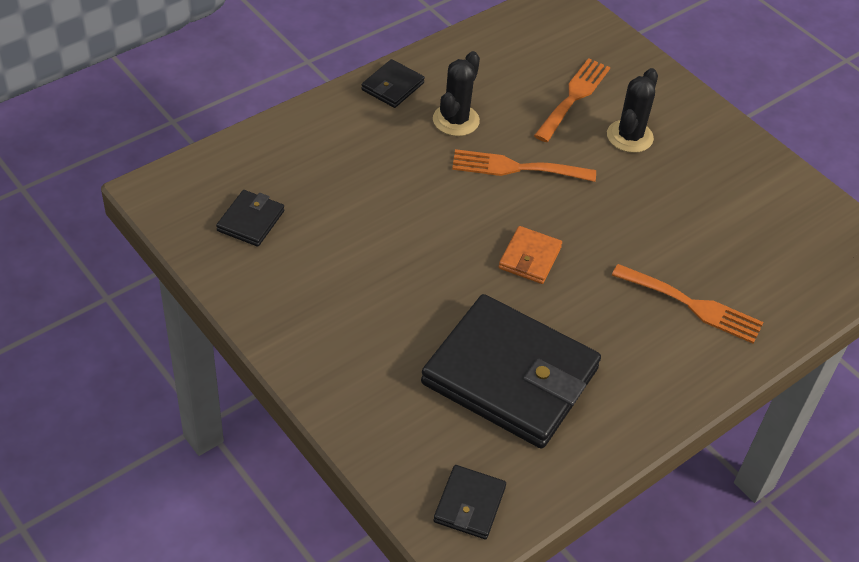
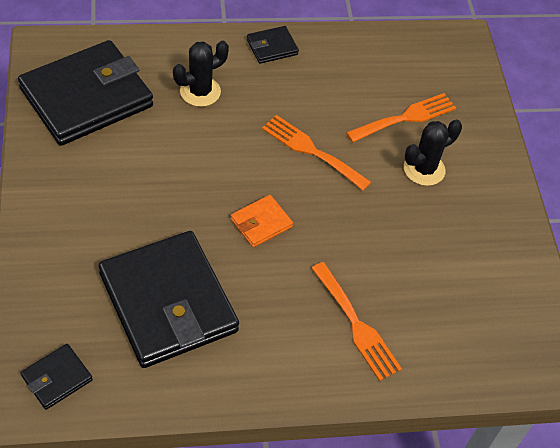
camera: 30 degrees right, 5 degrees up
black wallet [216,190,284,247] -> black wallet [18,40,153,146], size x2.32
black cactus [433,51,480,136] -> black cactus moved to [173,41,229,107]

